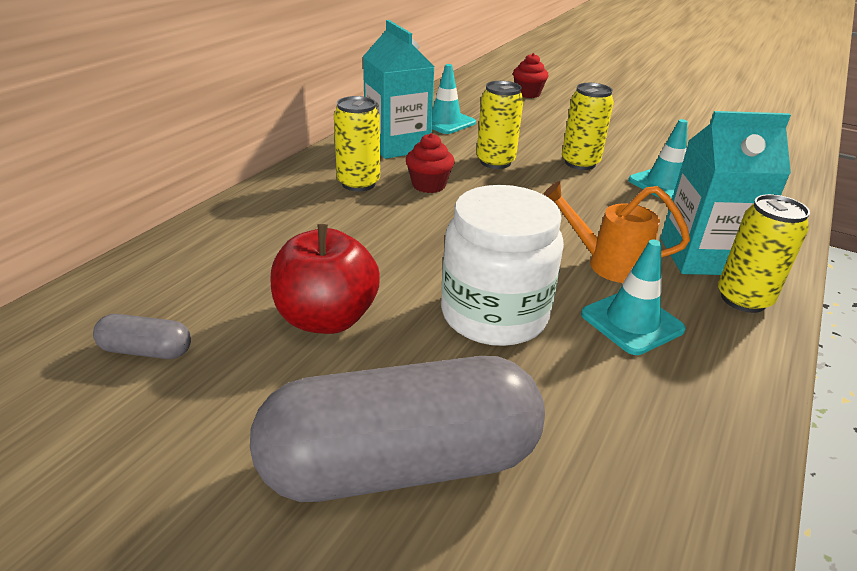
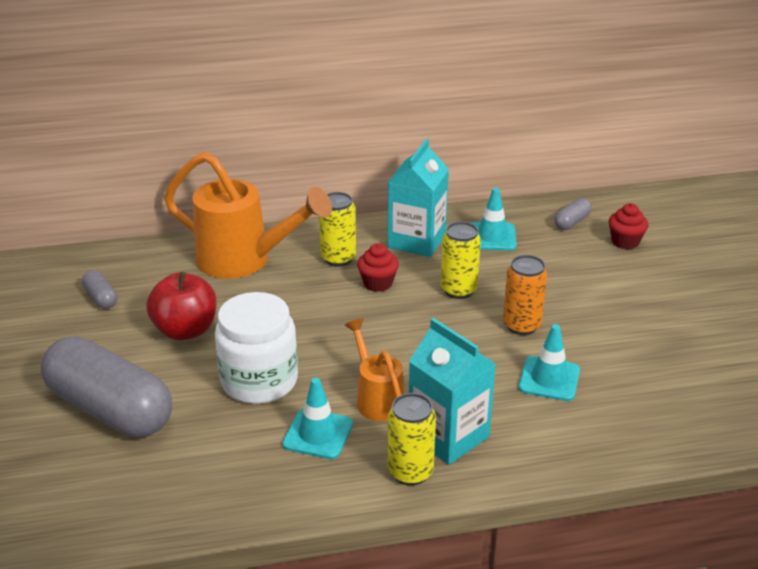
camera: 50 degrees right, 0 degrees up
yellow can [562,83,614,170] -> orange can [503,255,547,335]
none -> orange watering can [164,152,332,279]
none -> grey capsule [554,198,592,230]

